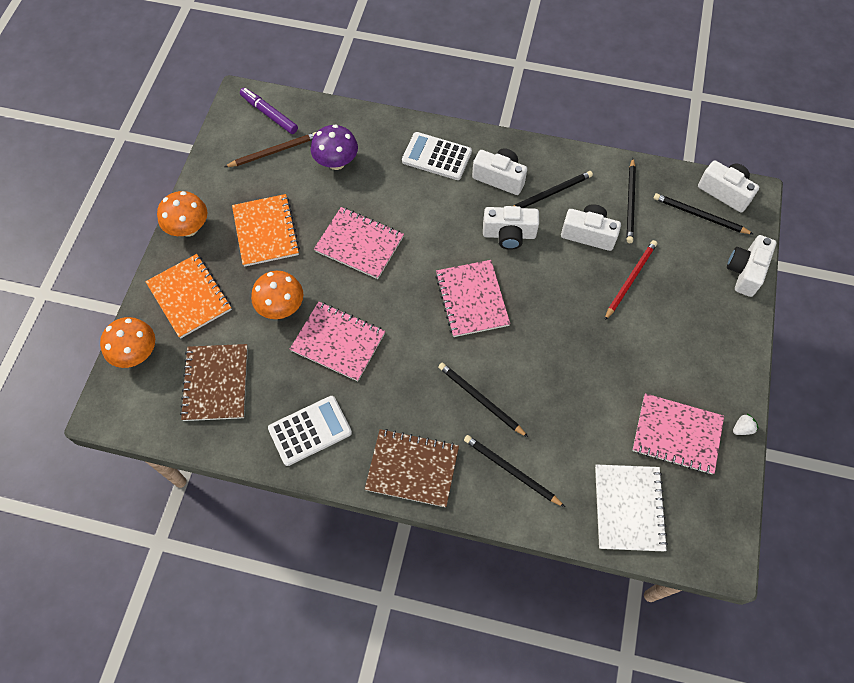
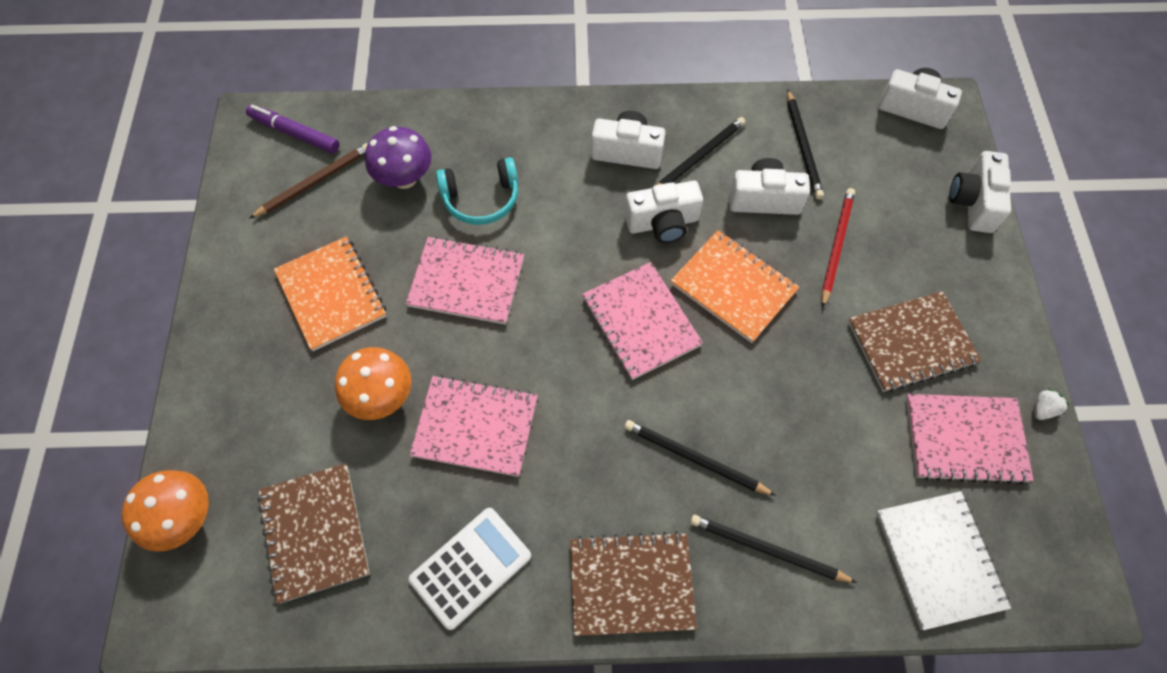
camera: 15 degrees left, 0 degrees up
orange notebook [145,254,232,339] -> orange notebook moved to [671,230,799,343]
orange mushroom [157,191,207,237] -> none
white calculator [402,132,472,180] -> none
black pencil [653,193,753,234] -> none
none -> turquoise headphones [436,157,518,225]
none -> brown notebook [848,291,982,392]

